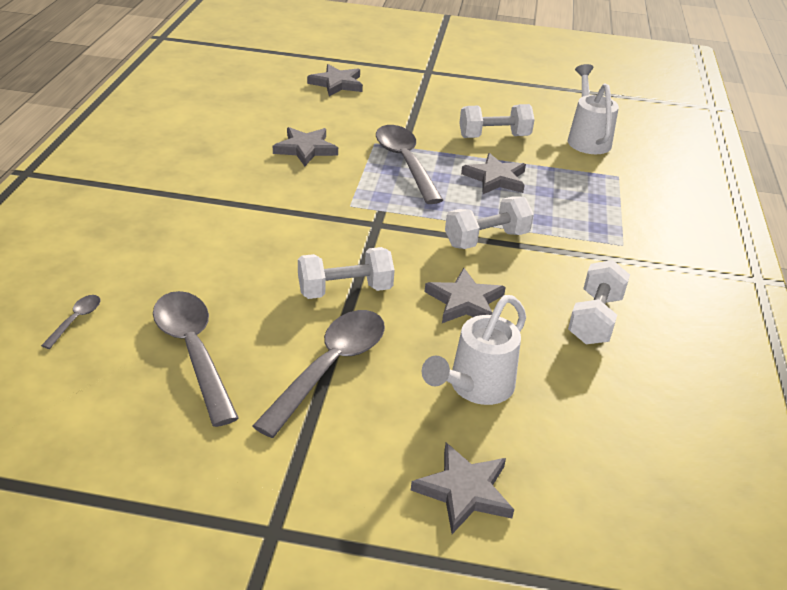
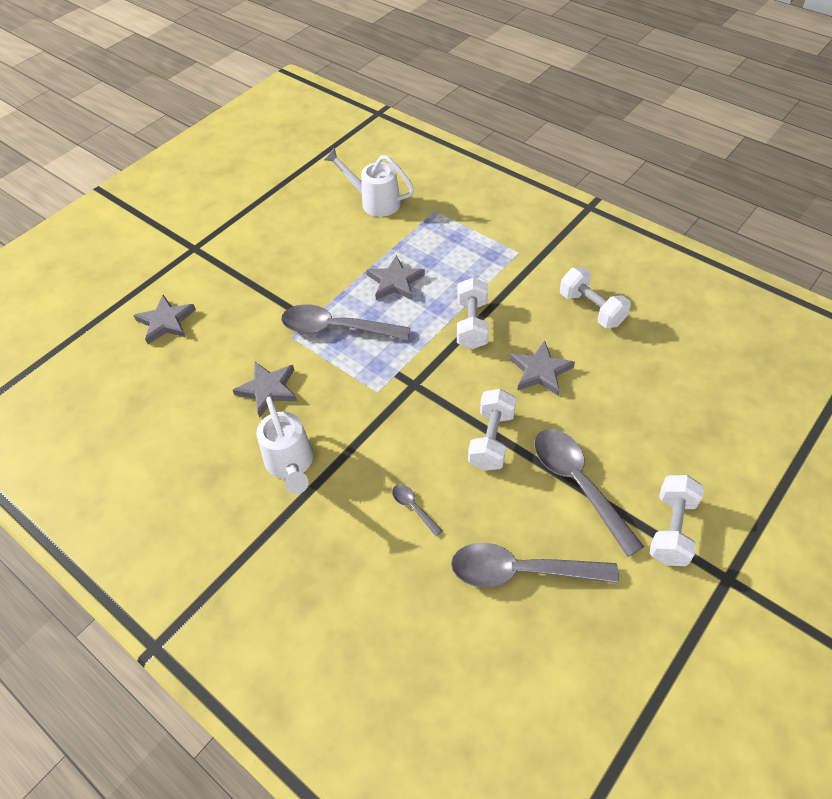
camera: 55 degrees left, 15 degrees up
grey spoon [41,295,100,349] -> grey spoon moved to [392,484,442,536]
grey star [411,443,514,534] -> none
white watering can [422,295,526,405] -> white watering can moved to [256,396,313,494]
white dumbbell [459,104,535,138] -> white dumbbell moved to [650,475,704,566]

